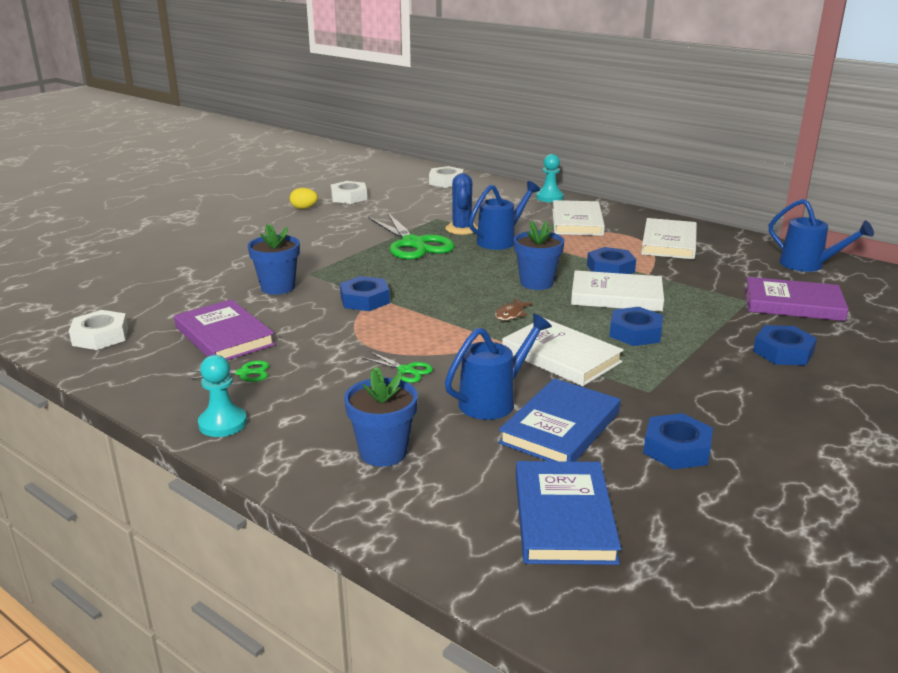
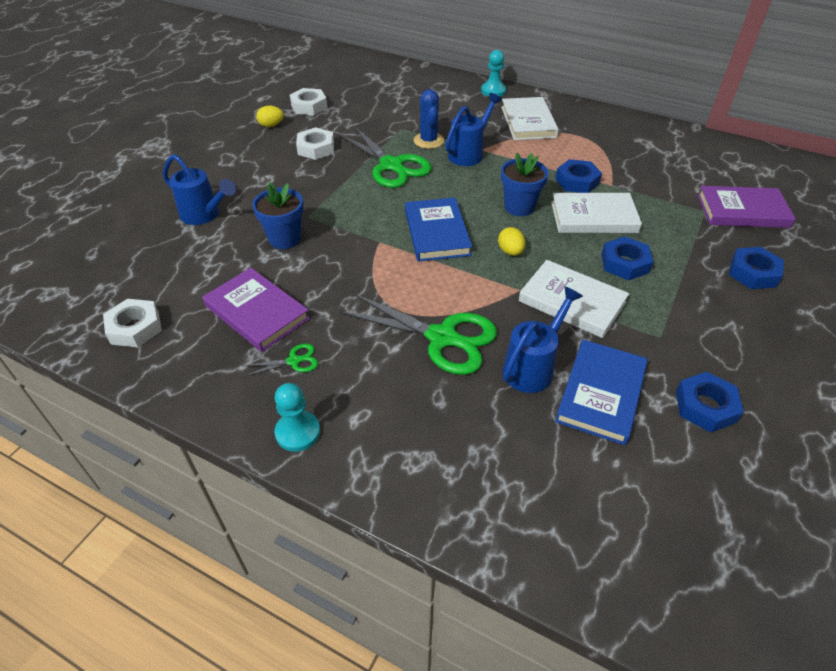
camera: 10 degrees left, 20 degrees up
blue nut [340,276,390,311] -> none
blue flower pot [344,367,418,467] -> none
green scissors [361,351,433,383] -> green scissors [340,293,497,375], size x2.24
white nut [429,166,463,188] -> white nut moved to [296,127,334,160]
brown fish [495,299,533,321] -> yellow egg [498,227,526,256]
blue book [516,461,621,565] -> blue book moved to [405,198,472,262]
white book [641,218,697,259] -> none
blue watering can [769,199,874,272] -> blue watering can moved to [163,154,236,225]

